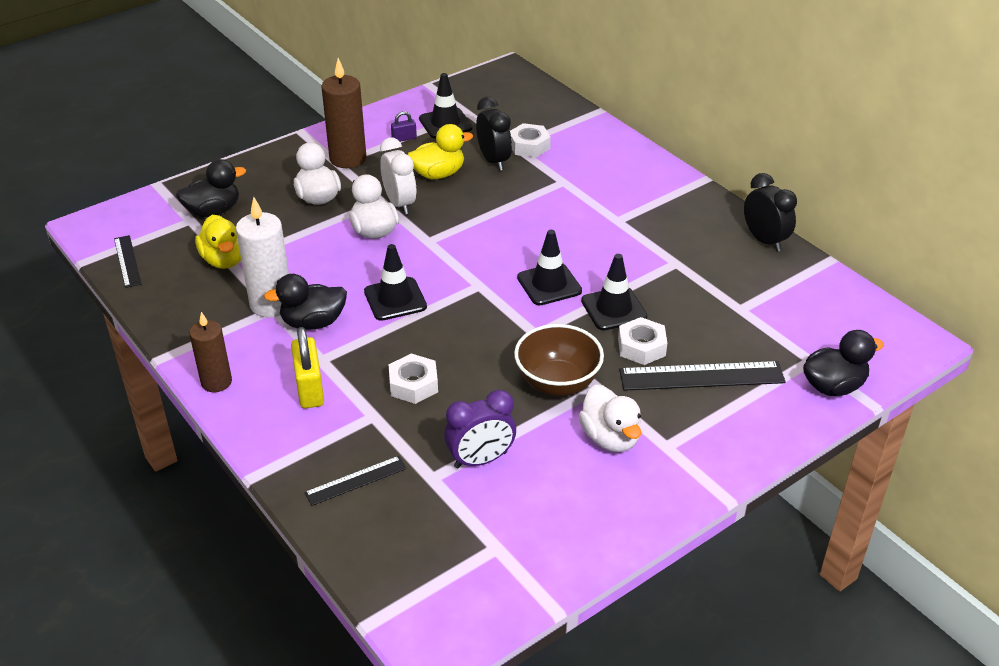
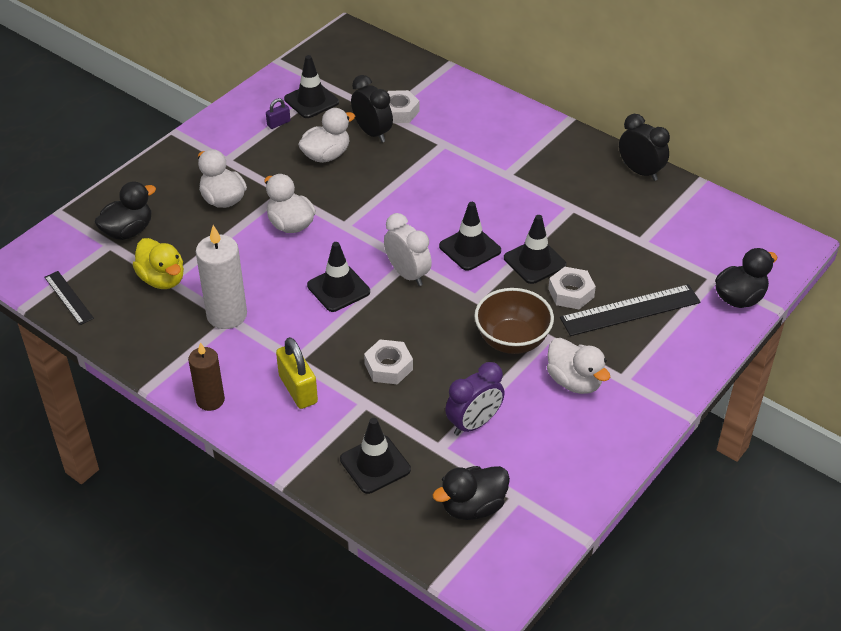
camera: 15 degrees left, 5 degrees up
black duck [264,274,347,330] -> black duck moved to [432,466,510,520]
black ruler [304,456,407,506] -> black traffic cone [340,418,411,494]
brown candle [321,58,367,168] -> none
white clock [380,138,416,215] -> white clock moved to [384,213,432,286]
yellow duck [408,124,473,179] -> white duck [298,108,355,163]

